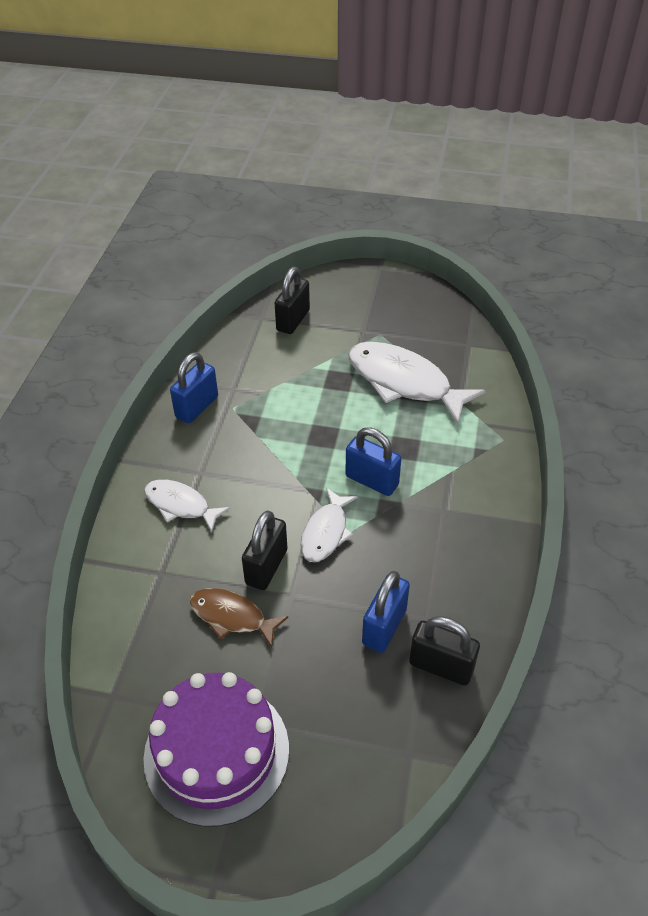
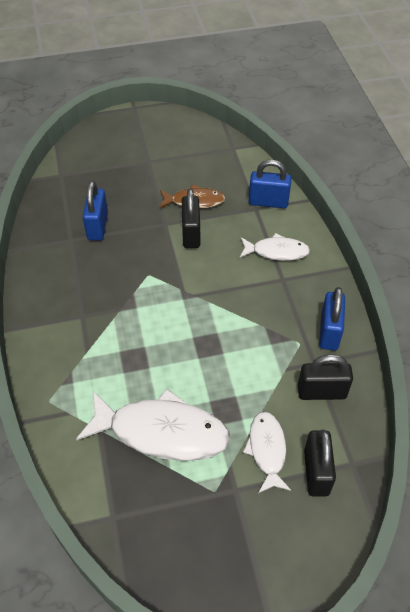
camera: 155 degrees right, 5 degrees up
purple cake [143,672,289,827] -> none
white fish [301,488,358,562] -> white fish moved to [243,411,291,493]
blue padlock [345,427,401,496] -> blue padlock moved to [249,160,292,208]
black padlock [409,616,480,685] -> black padlock moved to [298,354,353,400]

